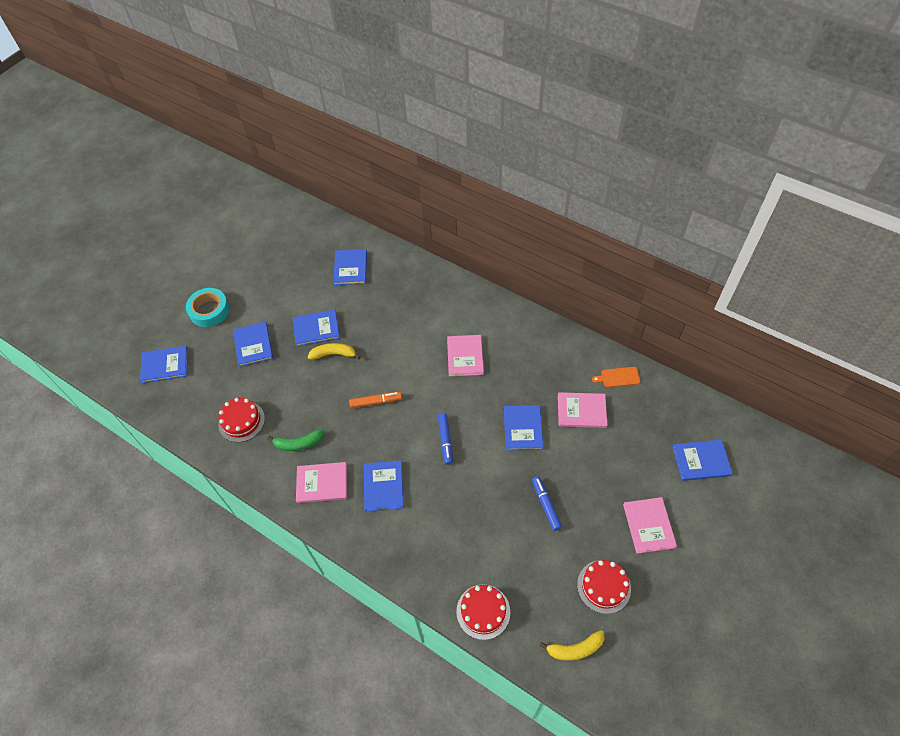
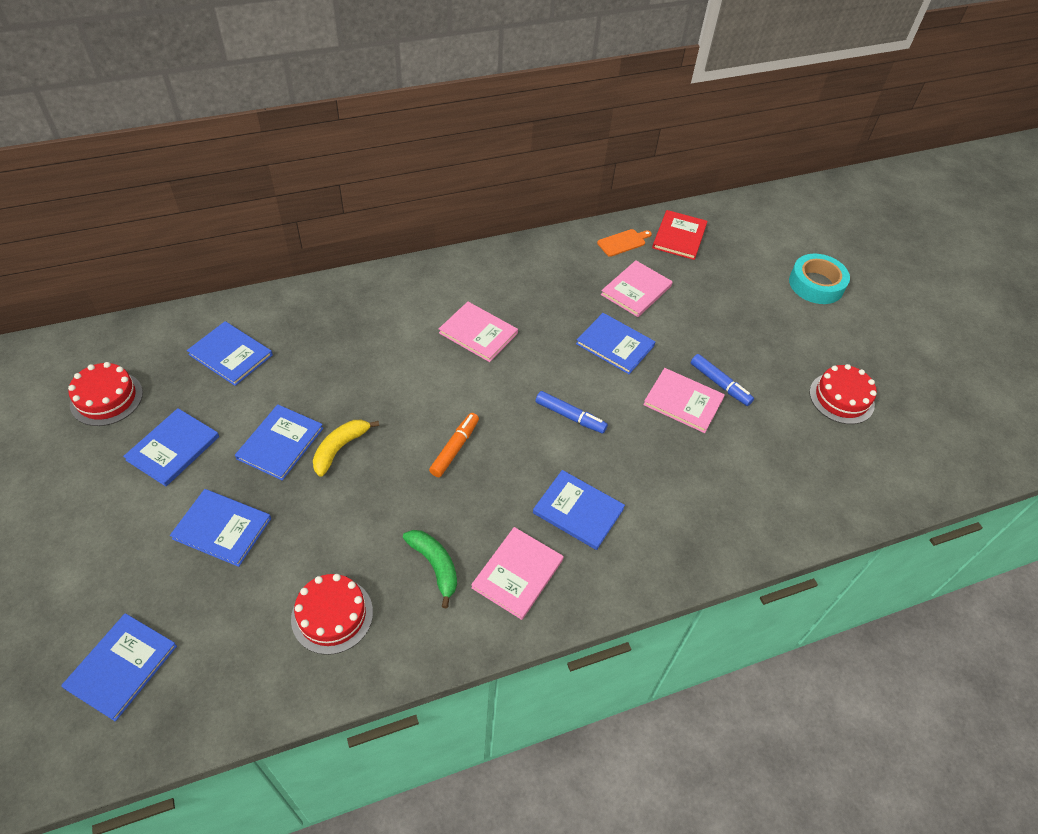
camera: 60 degrees left, 5 degrees down
turquoise tape [186,288,230,327] -> turquoise tape moved to [789,254,850,304]
green banana [267,429,324,451] -> green banana turned 60 degrees counterclockwise [403,530,457,608]
red cake [456,584,510,640] -> red cake moved to [68,362,143,426]
blue marker [532,476,562,531] -> blue marker turned 150 degrees counterclockwise [691,354,754,406]
yellow banana [540,630,605,661] -> none
orange cutting board [592,367,641,387] -> orange cutting board turned 150 degrees counterclockwise [597,229,652,257]
pink book [623,497,677,554] -> pink book moved to [643,368,725,433]
blue book [672,440,733,481] -> blue book moved to [123,408,219,486]
none -> red book [652,210,708,260]

